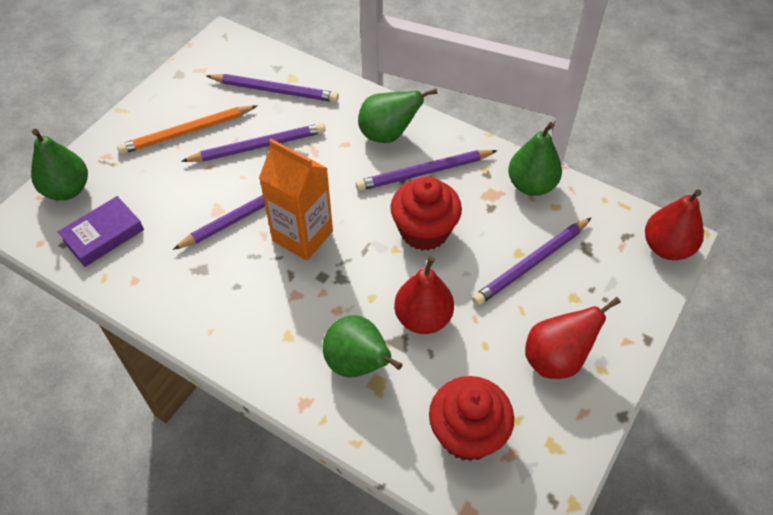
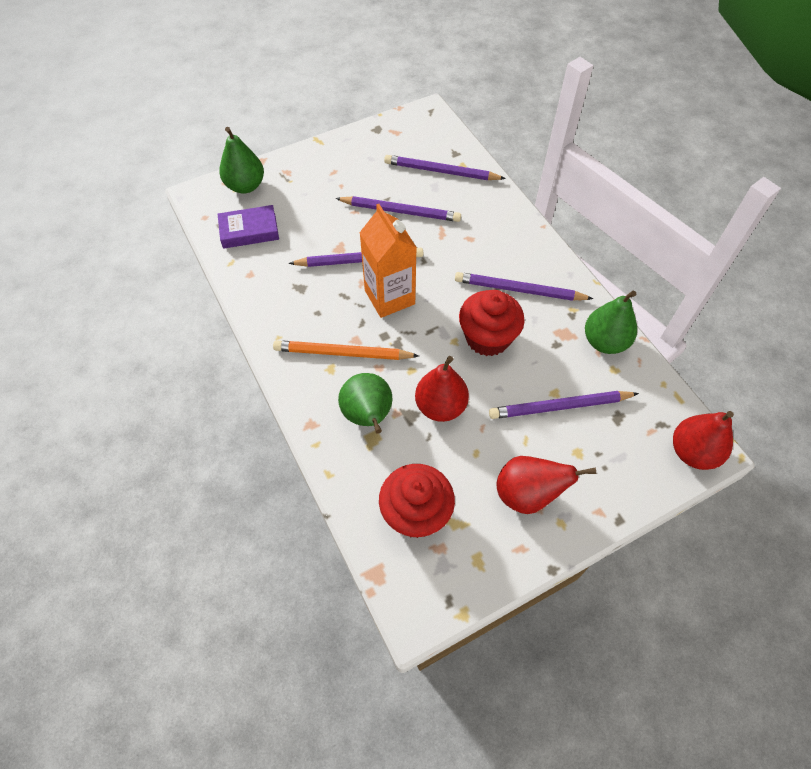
camera: 30 degrees right, 5 degrees up
orange pencil [117,105,257,154] -> orange pencil moved to [273,340,419,360]
purple pencil [207,74,339,102] -> purple pencil turned 150 degrees clockwise [384,155,506,180]
green pear [358,89,437,143] -> none

